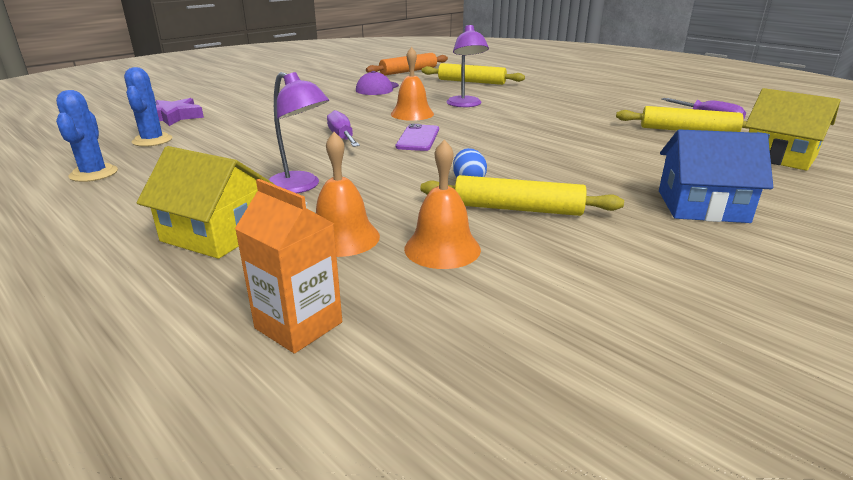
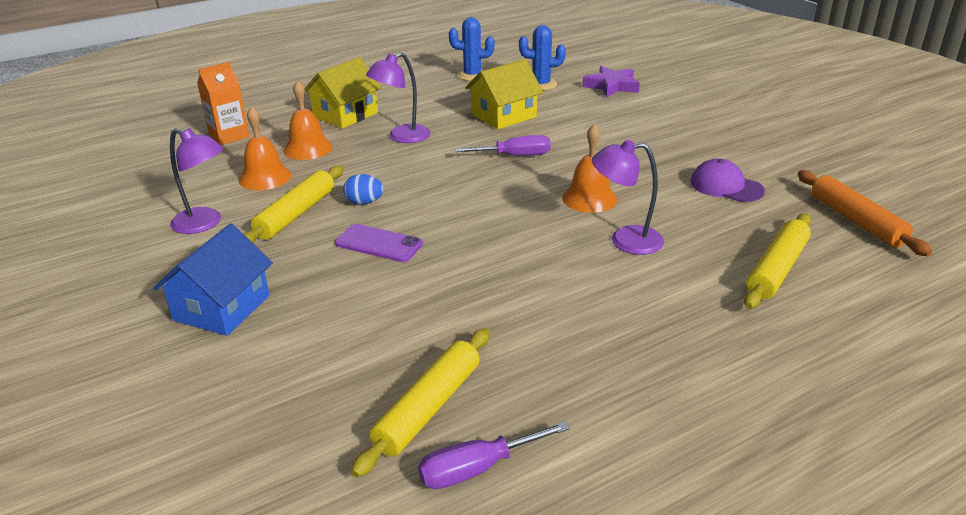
camera: 105 degrees right, 5 degrees up
purple phone [396,124,439,151] -> purple phone moved to [335,224,423,262]
yellow house [745,88,841,171] -> yellow house moved to [465,59,543,130]
none -> purple lamp [170,128,224,234]

